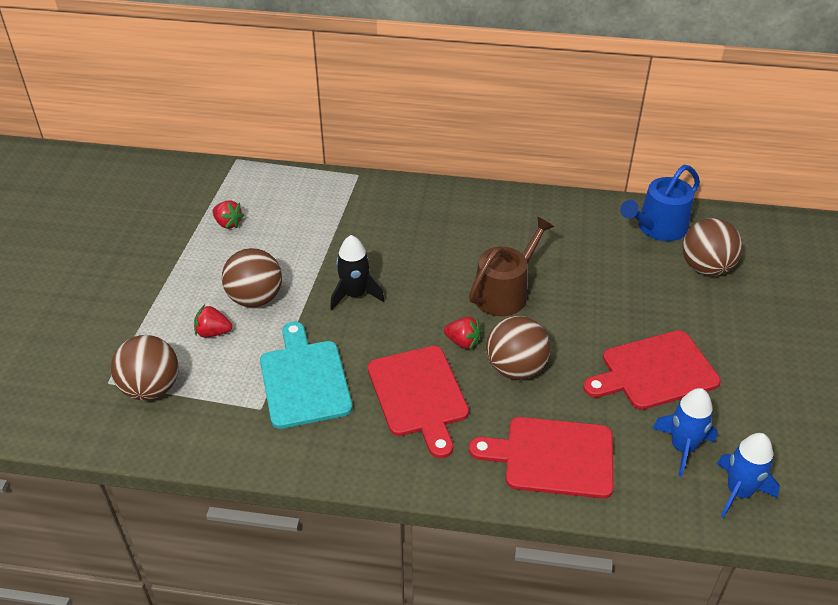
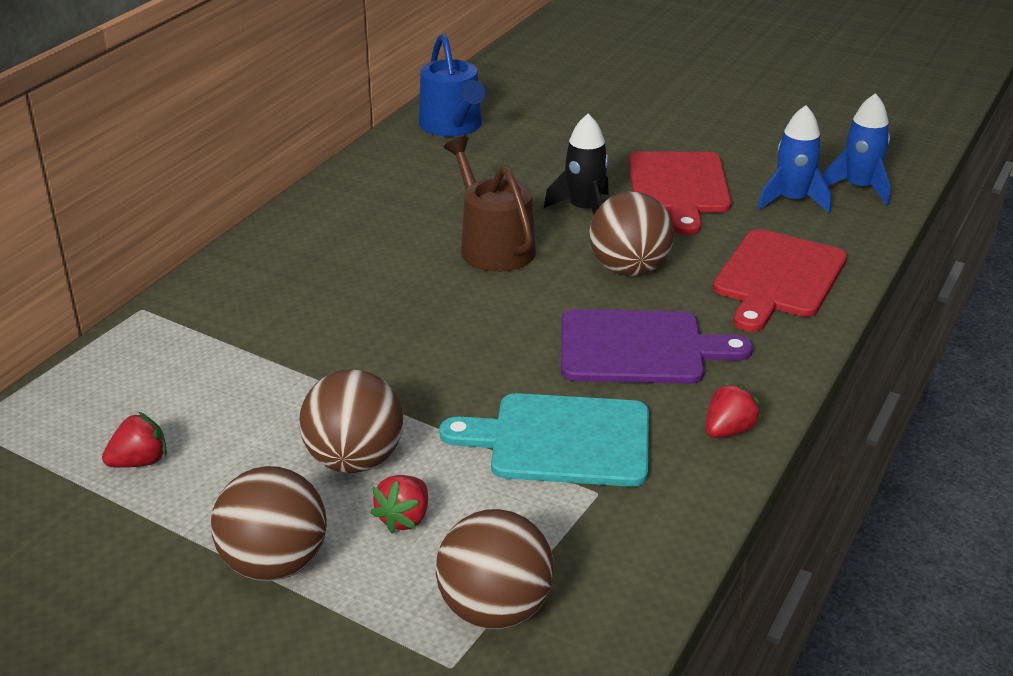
camera: 70 degrees left, 10 degrees down
black rocket [330,235,385,310] -> black rocket moved to [544,114,609,214]
red cutting board [368,346,469,458] -> purple cutting board [561,309,753,384]
red strawberry [444,317,481,350] -> red strawberry moved to [706,382,762,438]
brown ball [682,218,743,276] -> brown ball moved to [211,466,327,581]

